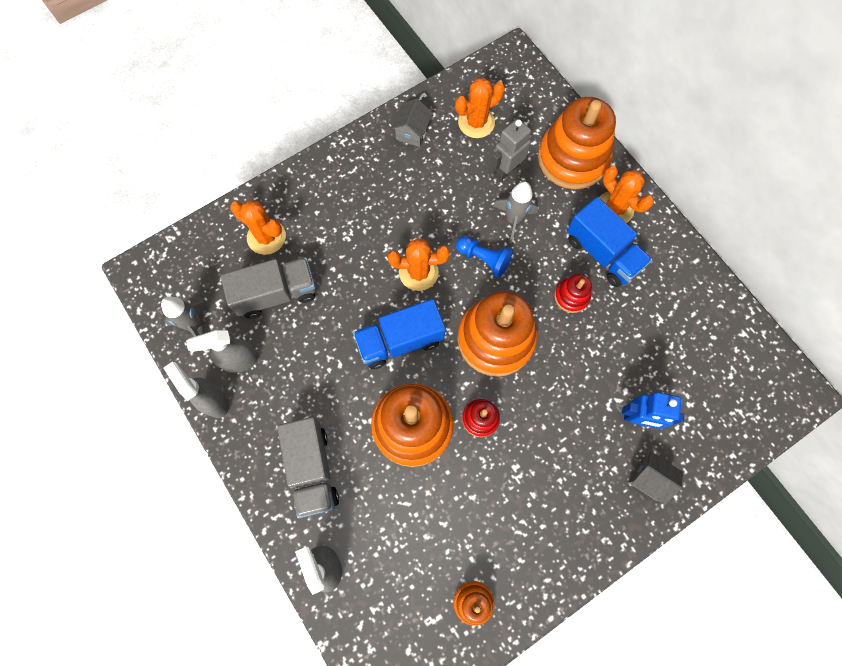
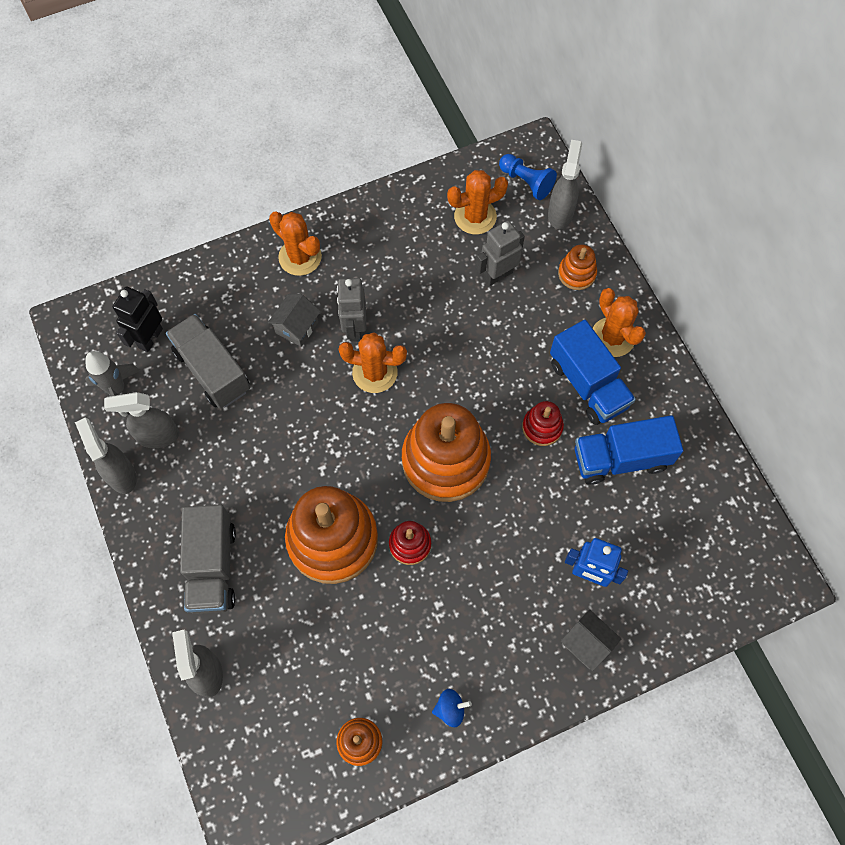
camera: 10 degrees right, 5 degrees down
grey truck [221,257,316,319] -> grey truck turned 120 degrees counterclockwise [166,314,250,408]
orange cactus [230,200,286,255] -> orange cactus moved to [269,211,322,276]
blue truck [353,299,446,369] -> blue truck moved to [575,415,683,485]
grey house [391,99,433,147] -> grey house moved to [268,294,321,347]
blue pawn [456,236,513,278] -> blue pawn moved to [499,154,557,200]
grey rocket [493,181,538,243] -> none
orange stacking toy [538,97,616,190] -> orange stacking toy [558,244,597,290], size x0.46
none -> black robot [113,287,163,352]
none -> grey robot [337,278,366,342]
none -> blue spinning top [432,689,472,727]
none -> grey spray bottle [548,140,582,229]

